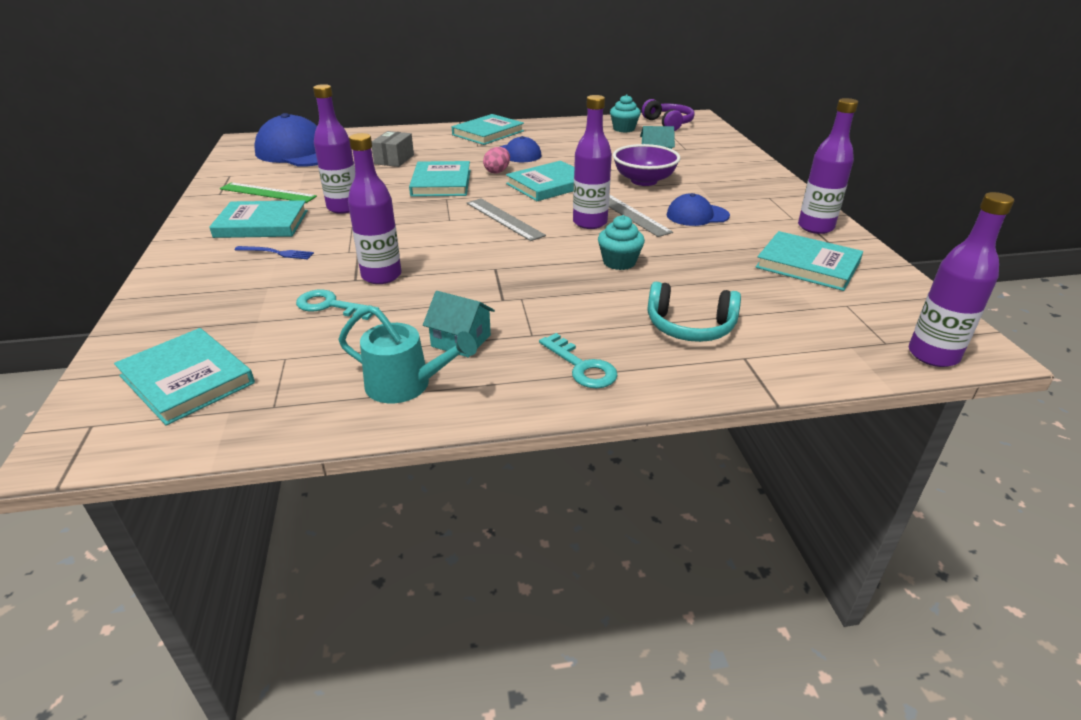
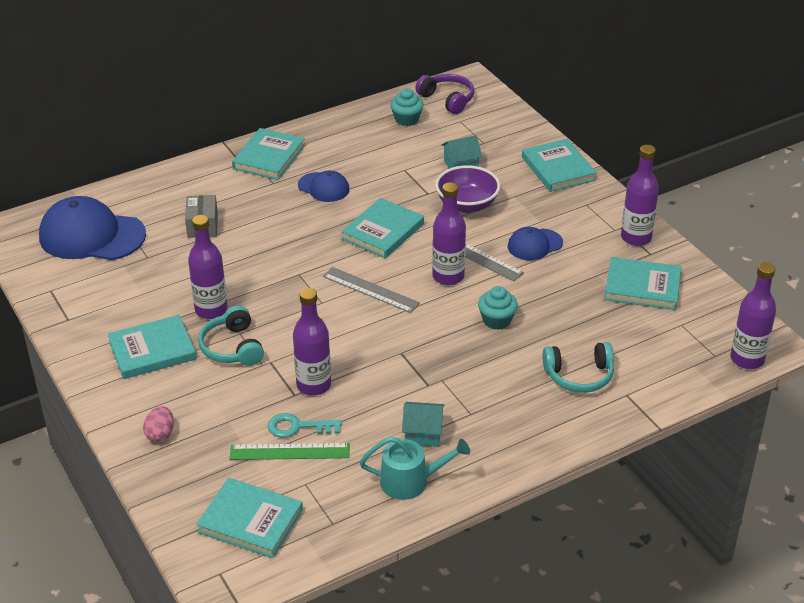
camera: 20 degrees left, 5 degrees up
green ruler [220,182,317,203] -> green ruler moved to [230,443,350,460]
blue fork [235,246,314,259] -> none
turquoise book [409,161,470,197] -> turquoise book moved to [522,139,597,192]
pink egg [483,147,510,174] -> pink egg moved to [143,406,174,442]
turquoise key [539,333,618,389] -> none
none -> turquoise headphones [198,306,264,366]

